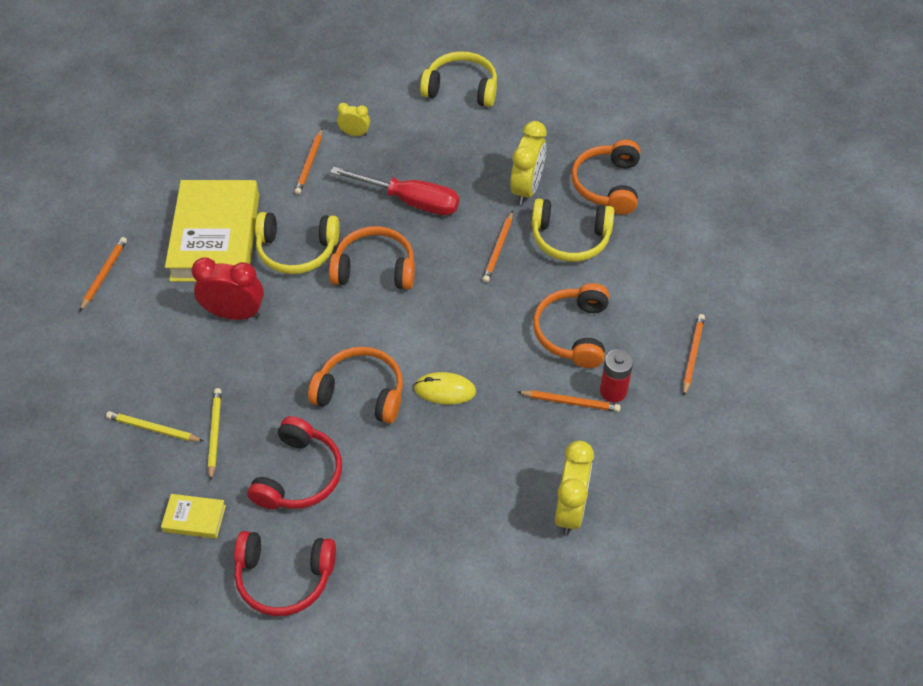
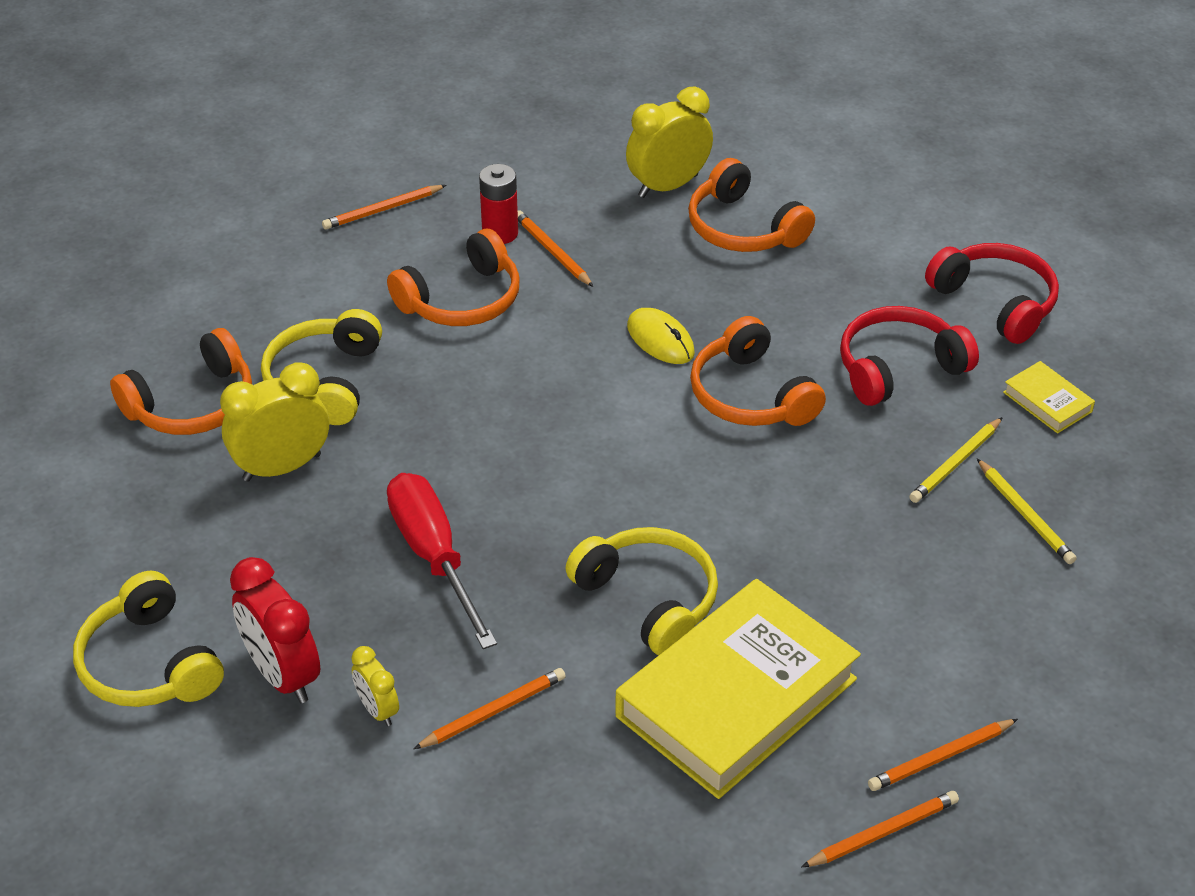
camera: 135 degrees left, 10 degrees down
red clock [192,257,264,320] -> red clock moved to [230,557,320,703]
orange headphones [329,226,415,289] -> orange headphones moved to [688,158,815,252]
orange pencil [482,211,513,283] -> orange pencil moved to [802,791,959,867]
yellow headphones [532,198,614,262] -> yellow headphones turned 135 degrees counterclockwise [261,309,382,425]

